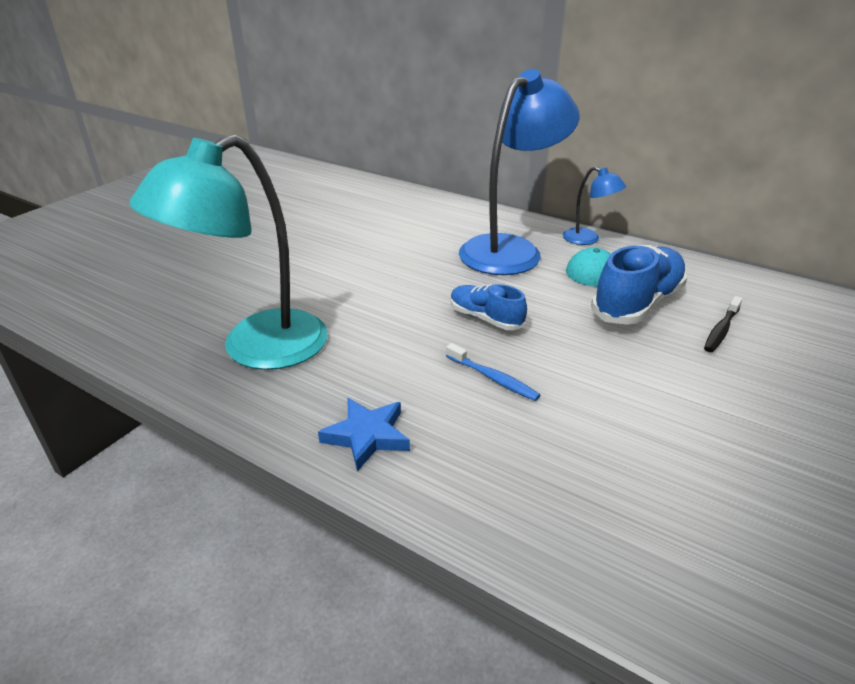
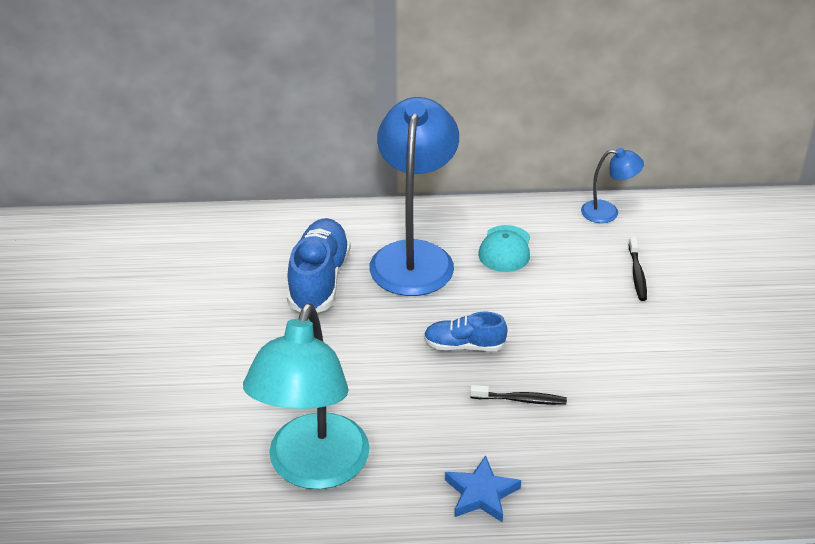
camera: 35 degrees left, 5 degrees up
blue toothbrush [446,343,540,401] -> black toothbrush [470,385,567,405]
blue lamp [563,166,626,245] -> blue lamp moved to [581,148,644,223]
blue shoe [591,245,687,325] -> blue shoe moved to [287,218,351,313]

